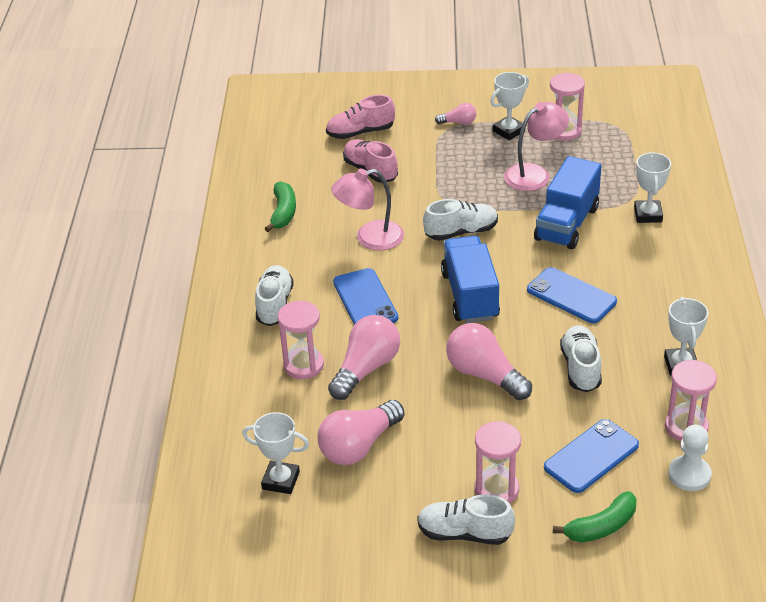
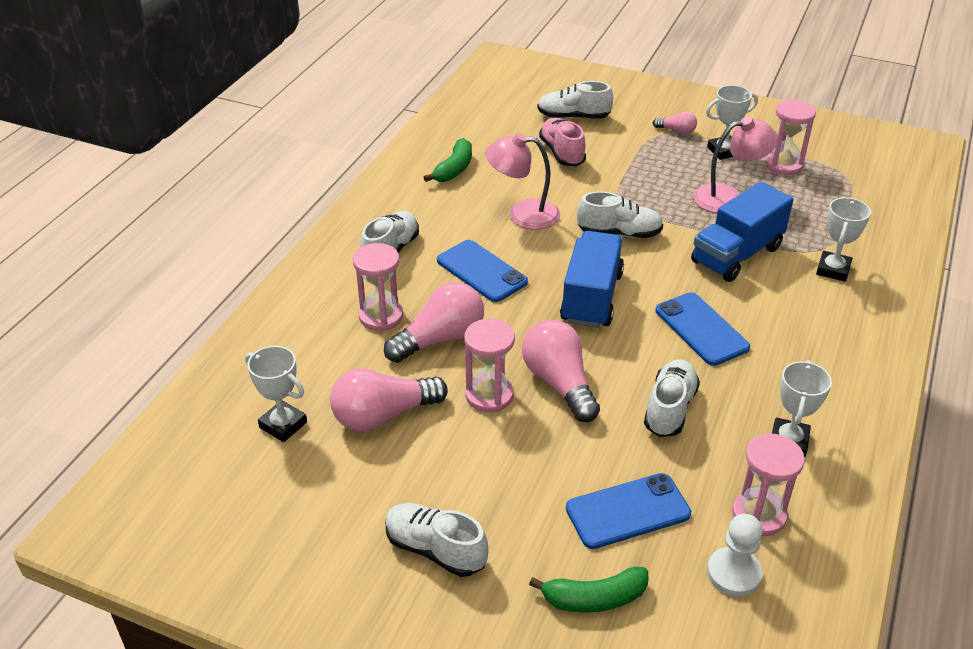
camera: 20 degrees right, 0 degrees up
pink shoe [326,95,395,139] -> white shoe [538,81,613,119]
blue phone [333,268,398,325] -> blue phone turned 45 degrees counterclockwise [437,240,528,302]
pink hourglass [475,421,521,503] -> pink hourglass moved to [464,319,515,412]

